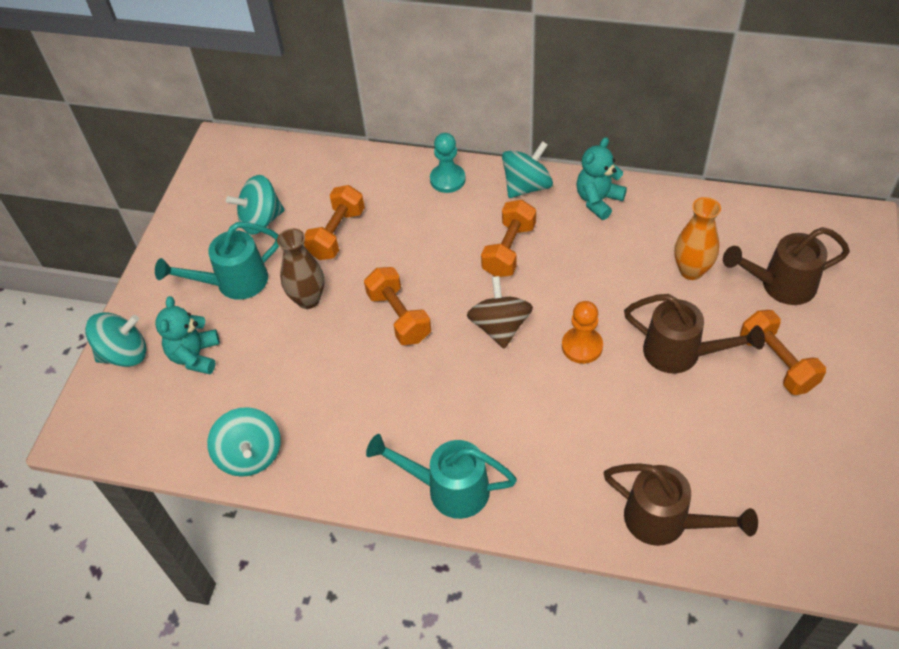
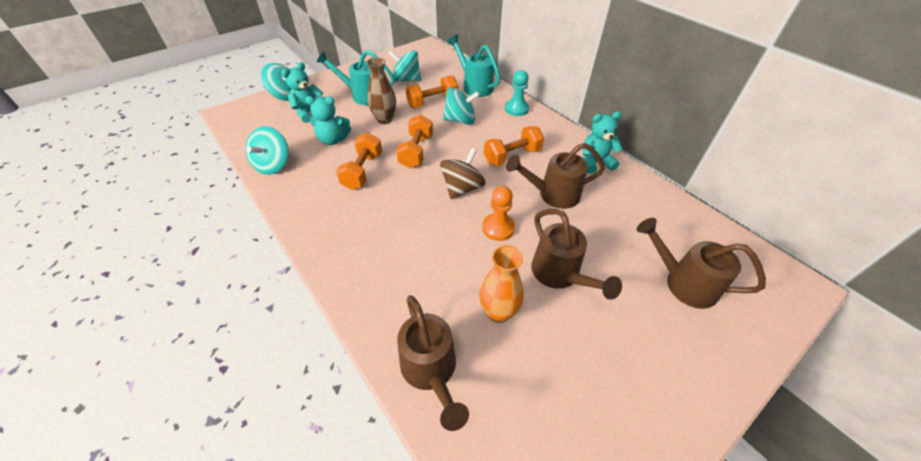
camera: 35 degrees right, 5 degrees down
turquoise watering can [366,434,517,519] -> turquoise watering can moved to [447,35,501,97]
turquoise spinning top [502,141,553,198] -> turquoise spinning top moved to [443,87,480,125]
orange vase [674,197,721,280] -> orange vase moved to [479,245,524,323]
orange dumbbell [740,310,826,395] -> orange dumbbell moved to [336,132,382,190]
none -> turquoise teddy bear [305,96,351,145]
none -> brown watering can [506,143,605,209]

